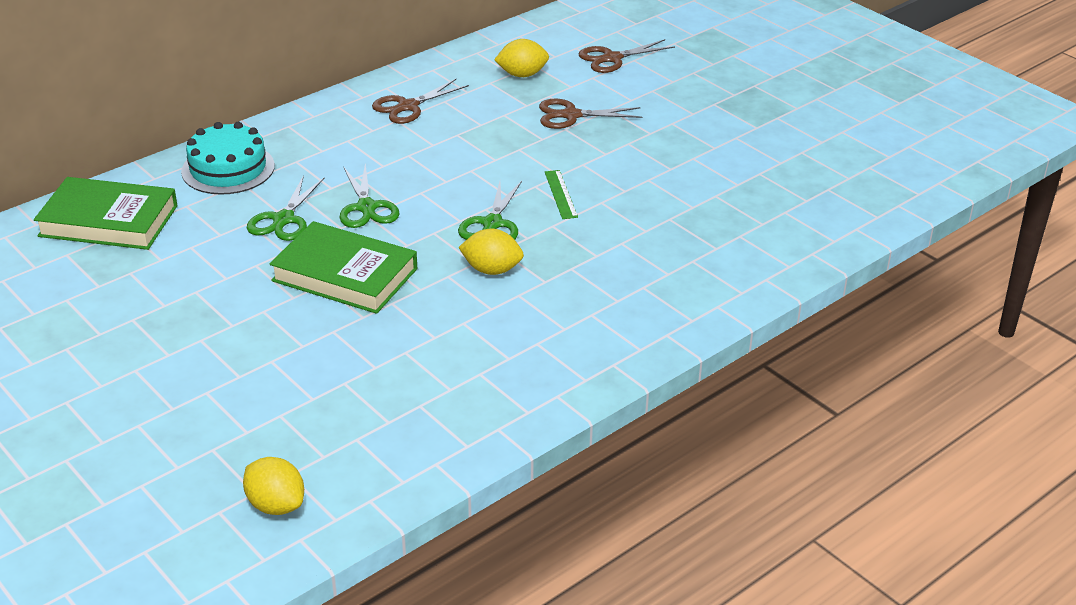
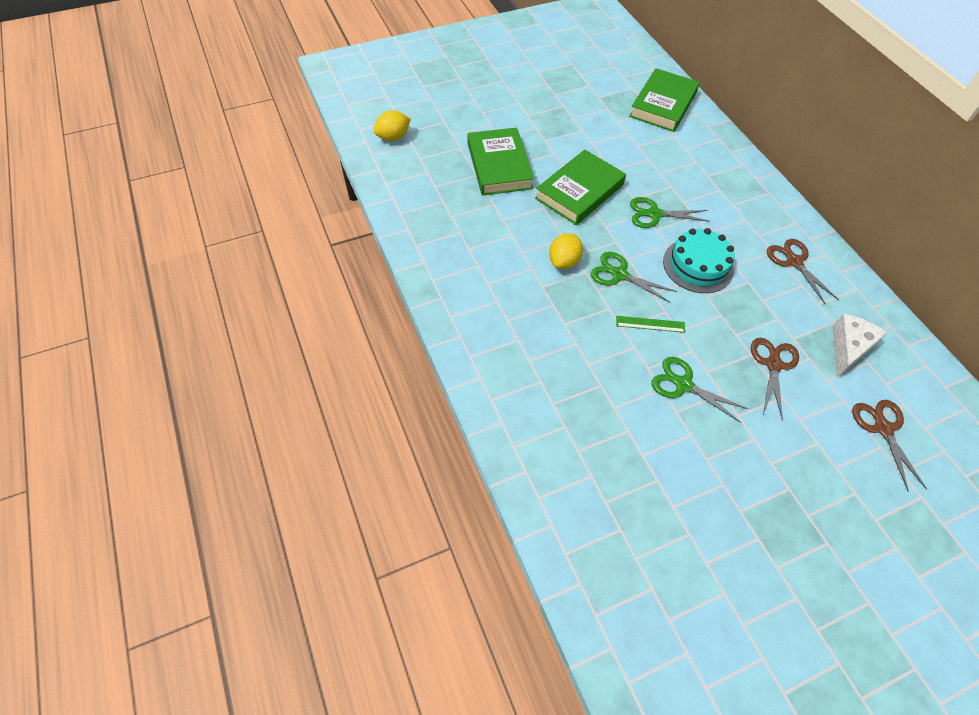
camera: 105 degrees right, 20 degrees up
turquoise cake [181,122,275,195] -> turquoise cake moved to [663,228,734,293]
green scissors [247,175,324,241] -> green scissors moved to [651,357,748,423]
yellow lemon [494,39,549,77] -> white cheese [832,313,887,377]
none -> green book [468,128,534,195]

